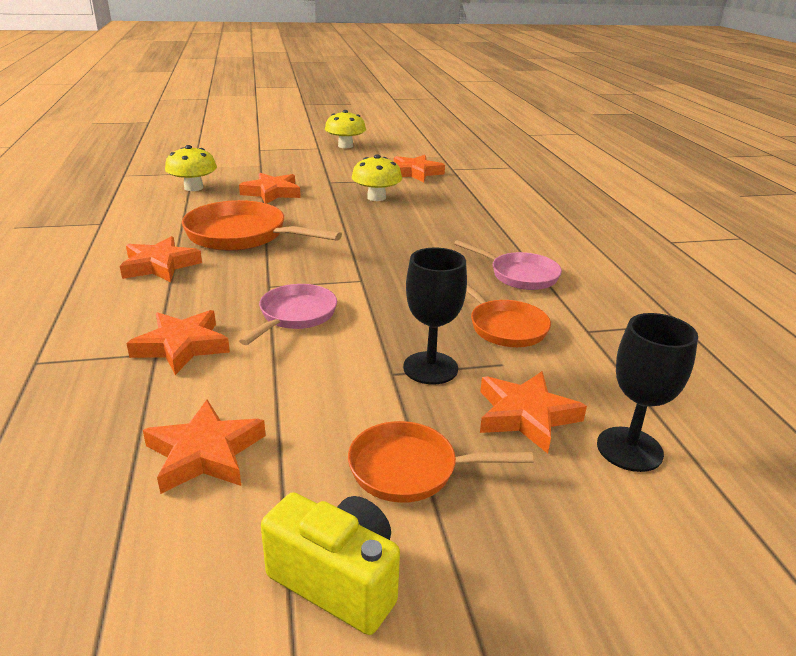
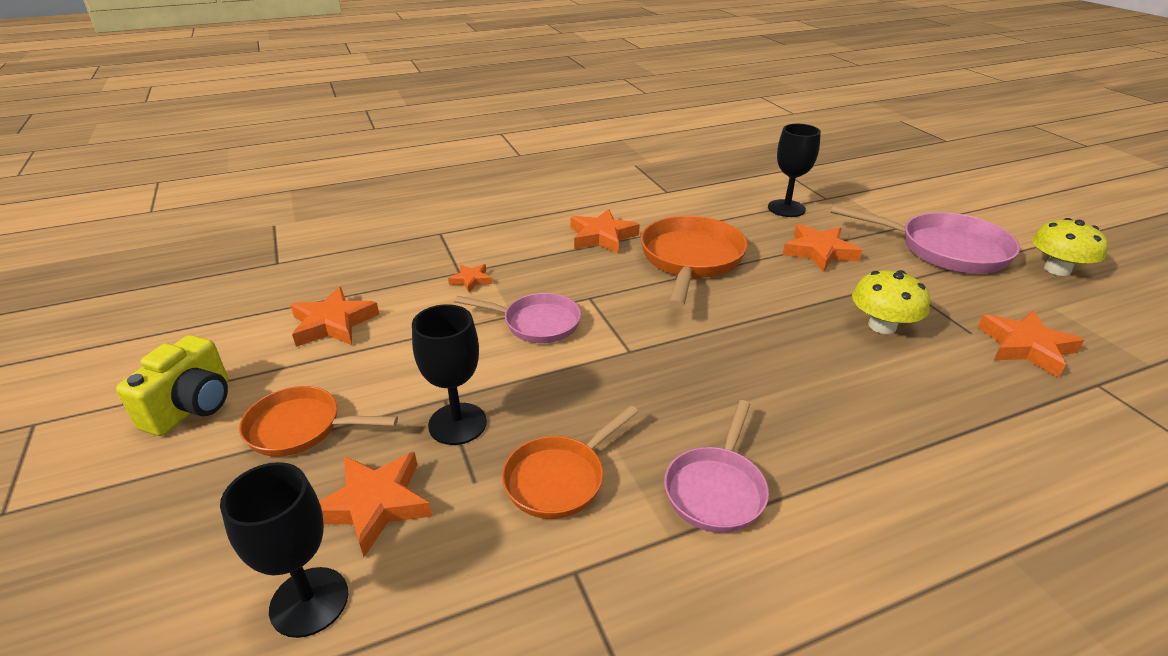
camera: 80 degrees right, 5 degrees up
orange star [126,310,230,375] -> orange star [448,264,492,292], size x0.55
yellow mushroom [165,145,217,191] -> black goblet [768,124,821,217]
orange pan [348,421,534,503] -> orange pan turned 75 degrees counterclockwise [239,386,398,457]
none -> pink pan [830,205,1020,274]

